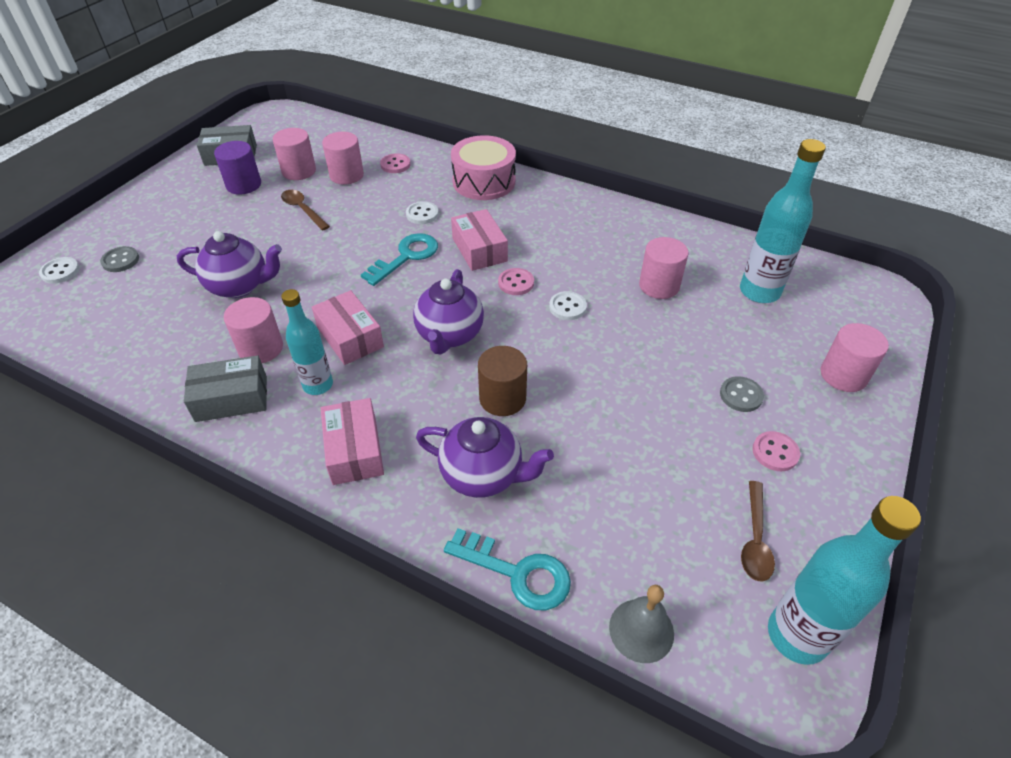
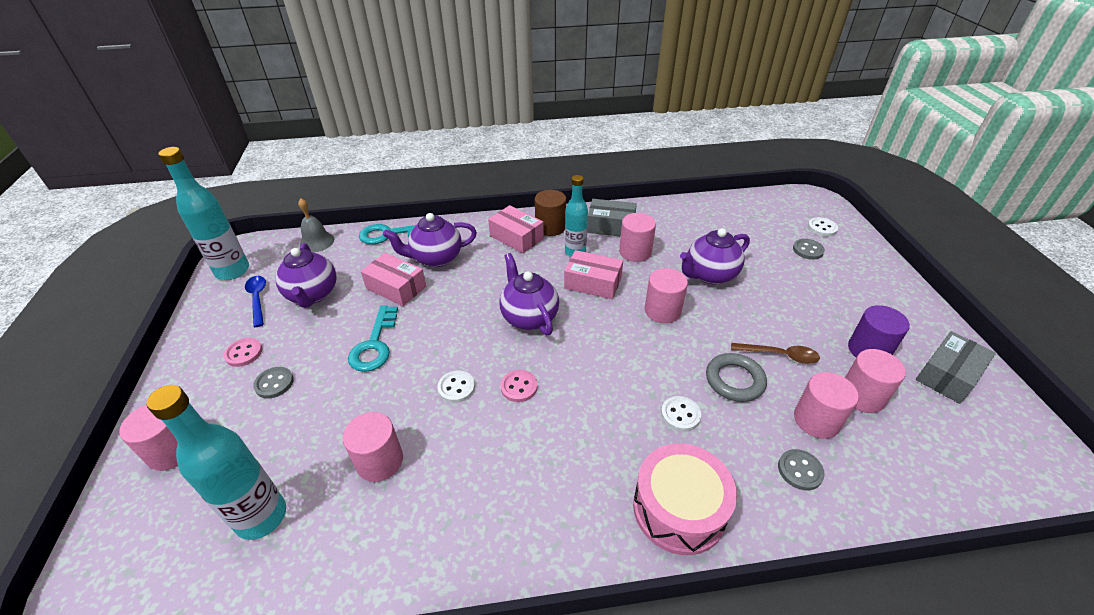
camera: 145 degrees right, 5 degrees down
grey box [184,355,267,422] -> grey box turned 60 degrees clockwise [587,199,637,237]
turquoise key [361,233,438,286] -> turquoise key moved to [348,306,398,372]
pink button [380,153,411,173] -> grey button [778,449,825,490]
pink box [451,209,508,271] -> pink box moved to [361,253,426,306]
brown cylinder [478,346,527,416] -> brown cylinder moved to [535,190,566,236]
brown spoon [741,481,775,581] -> blue spoon [245,276,266,327]
none -> purple teapot [275,243,336,308]
none -> pink cylinder [645,268,688,323]
none -> grey ring [706,353,767,402]

